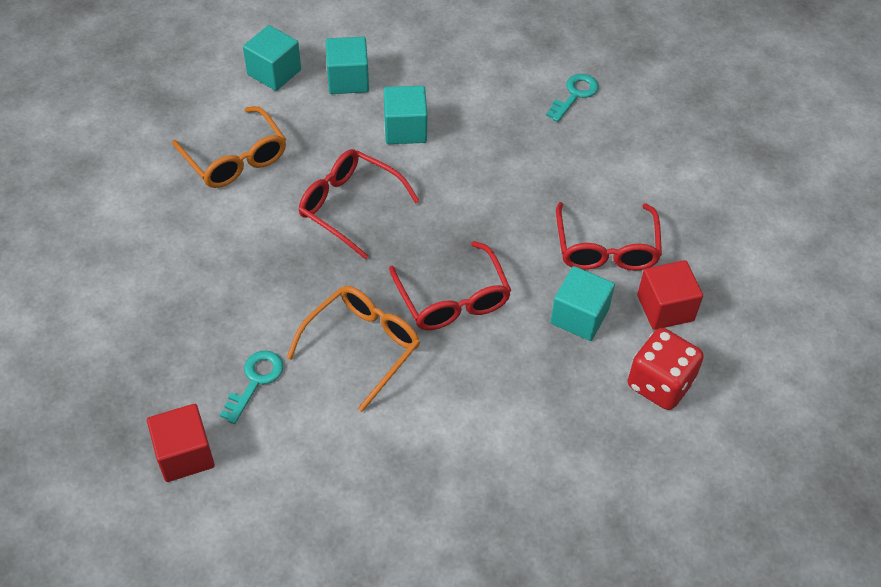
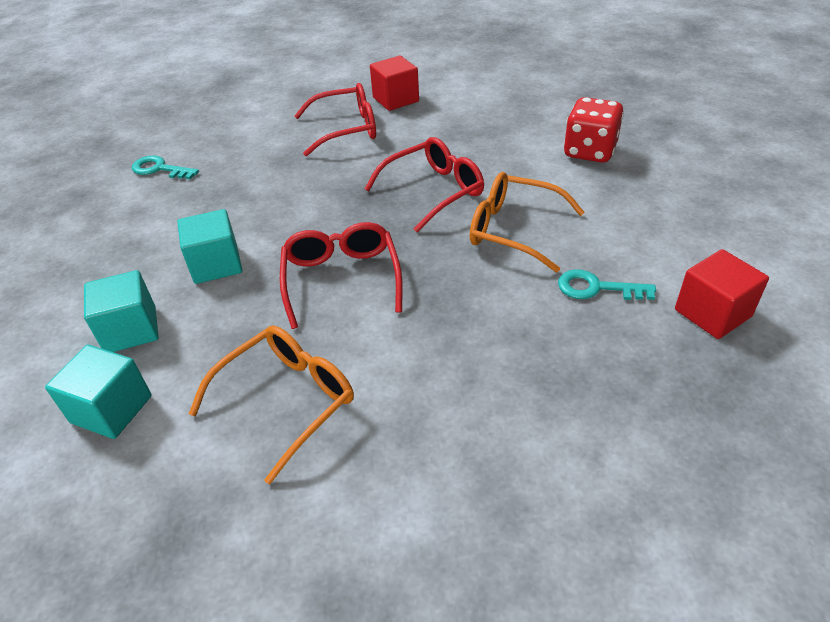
camera: 100 degrees left, 10 degrees down
red glasses [299,149,419,260] -> red glasses turned 150 degrees clockwise [280,222,403,329]
turquoise cube [550,266,615,341] -> none
red dice [628,328,704,410] -> red dice moved to [563,97,624,163]

